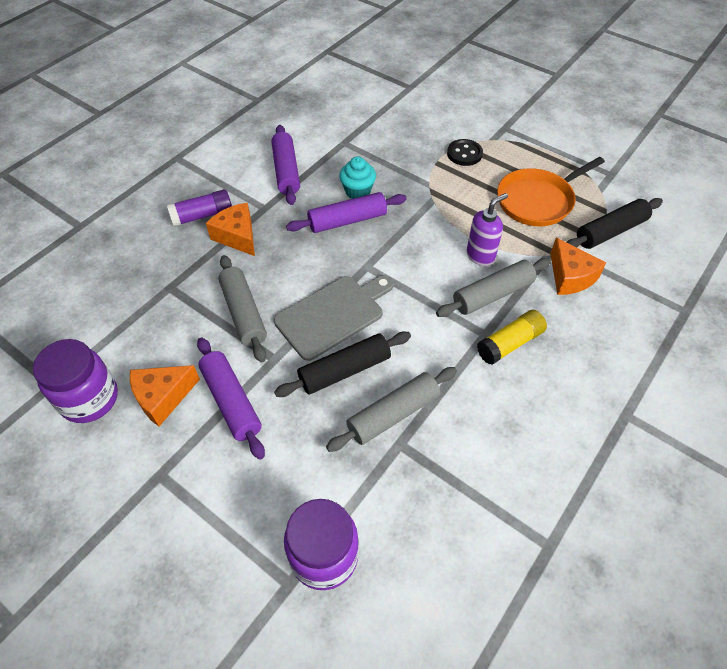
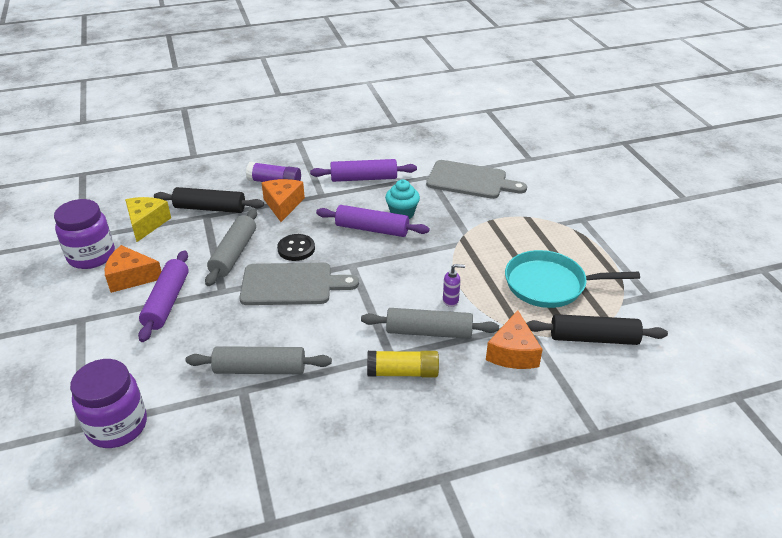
camera: 35 degrees right, 15 degrees down
purple rolling pin [271,125,300,205] -> purple rolling pin turned 60 degrees clockwise [310,159,417,182]
black rolling pin [274,332,411,397] -> black rolling pin moved to [154,187,264,213]
black button [447,139,483,166] -> black button moved to [277,234,315,261]
purple soap dispenser [467,193,508,266] -> purple soap dispenser [443,264,465,307], size x0.63
orange pan [497,157,605,226] -> turquoise pan [505,250,640,308]
none -> yellow cheese [125,197,171,242]
none -> grey cutting board [426,160,527,199]

